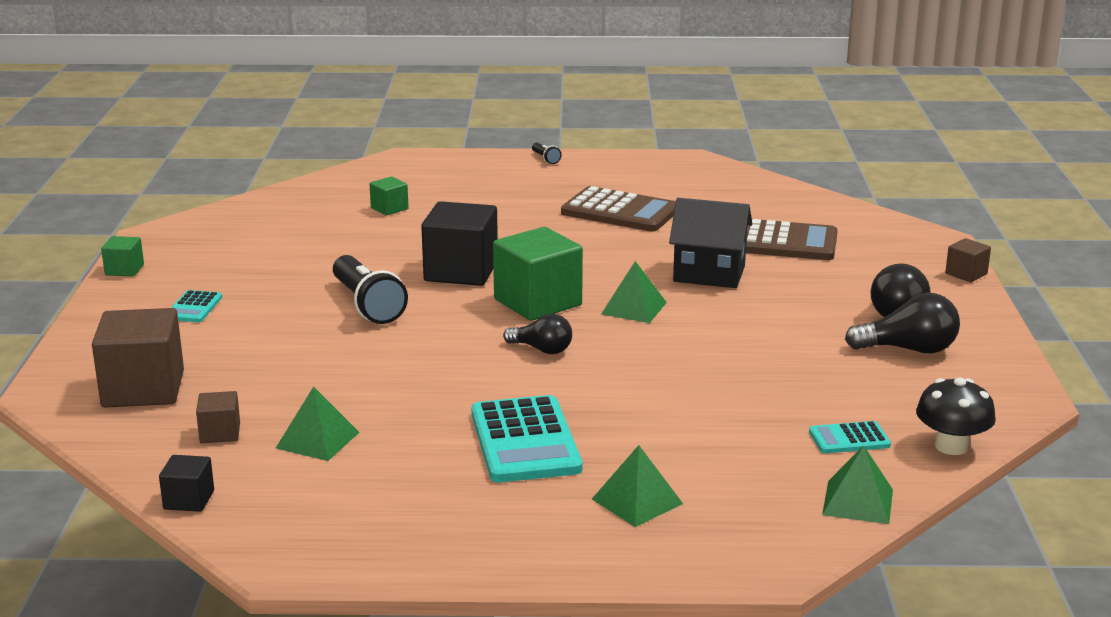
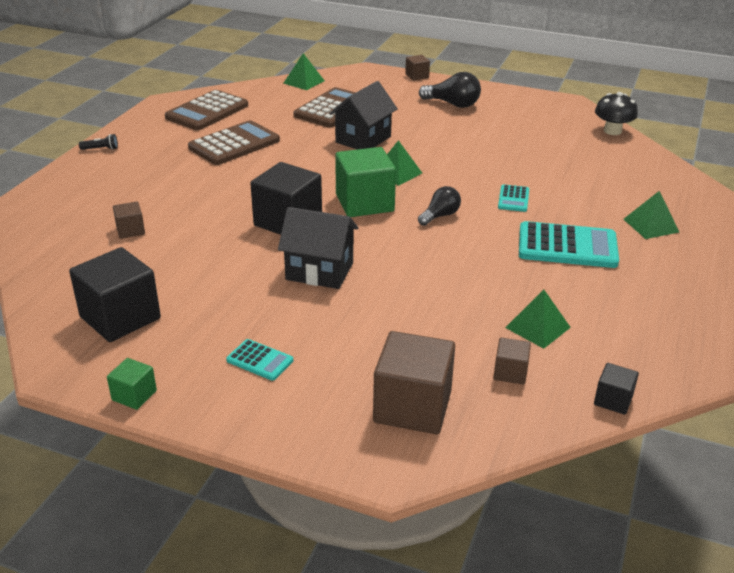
camera: 70 degrees left, 10 degrees up
black flashlight [333,255,408,324] -> black house [278,207,359,289]
green cube [370,177,409,215] -> brown cube [113,202,145,239]
turquoise calculator [809,421,891,453] -> turquoise calculator moved to [498,184,529,212]
green pyramid [822,446,893,524] -> green pyramid moved to [284,53,325,90]
black light bulb [845,293,960,354] -> none
none -> black cube [69,247,161,342]
none -> brown calculator [165,90,248,130]

